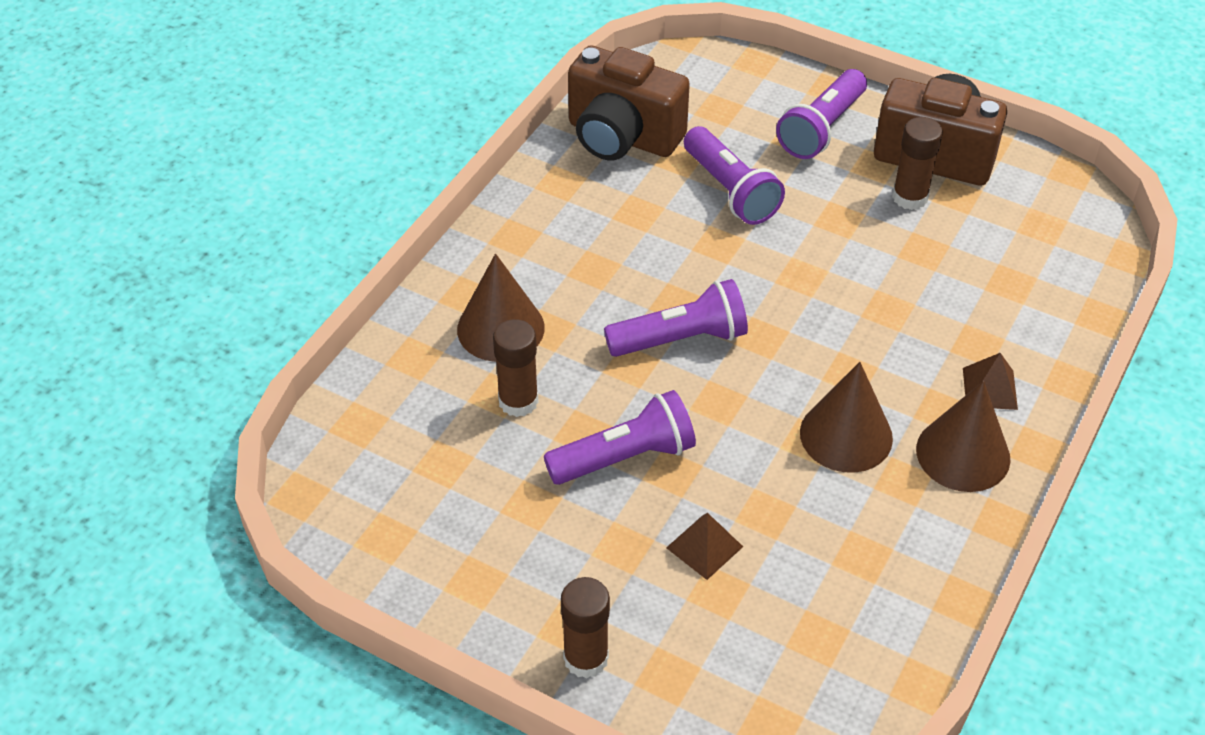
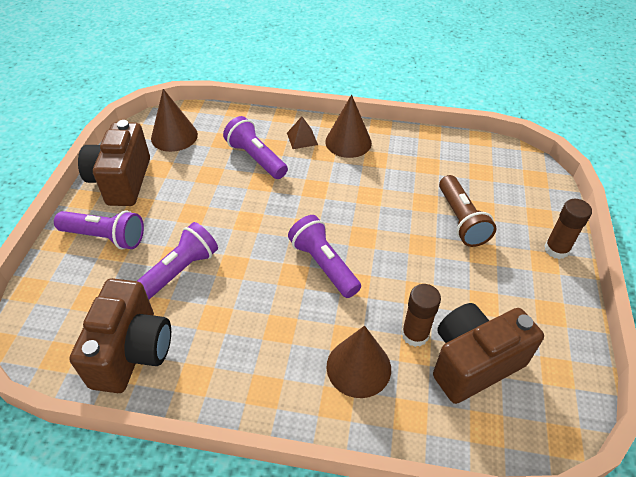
camera: 110 degrees left, 0 degrees up
purple flashlight [544,390,696,485] -> purple flashlight moved to [223,116,288,179]
brown pyramid [666,513,743,580] -> brown flashlight [439,175,496,247]
brown cone [800,362,893,473] -> brown cone moved to [151,89,198,152]
brown glue stick [892,117,943,210] -> none
none -> brown camera [433,303,544,404]

